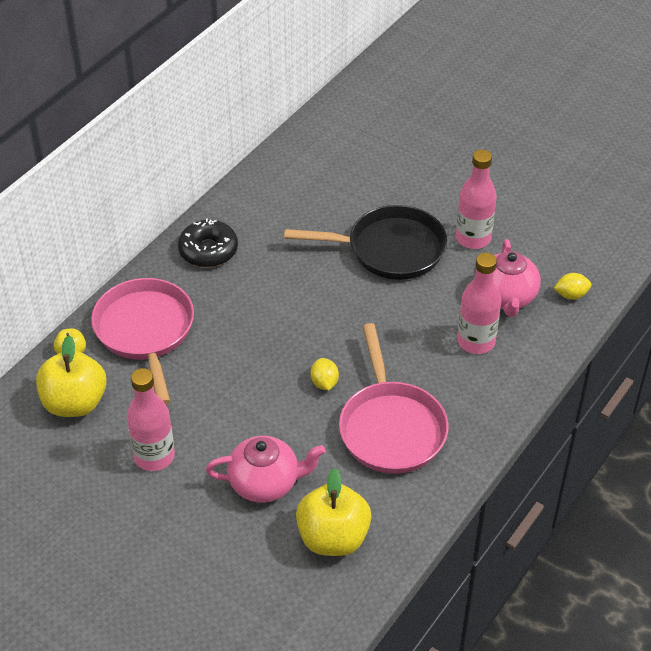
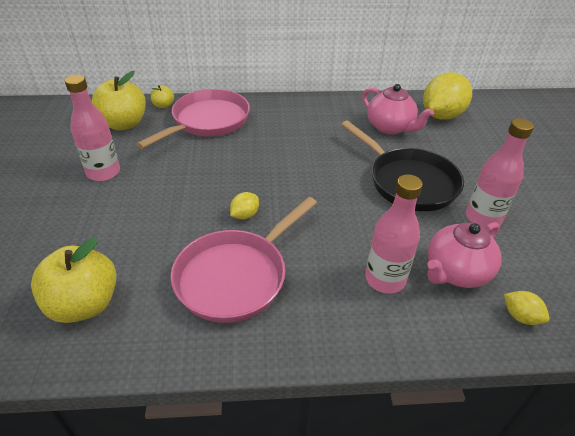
camera: 50 degrees right, 5 degrees down
black donut [178,219,238,267] -> none
pink teapot [206,436,326,503] -> pink teapot moved to [362,84,434,135]
none -> yellow lemon [423,72,472,120]

